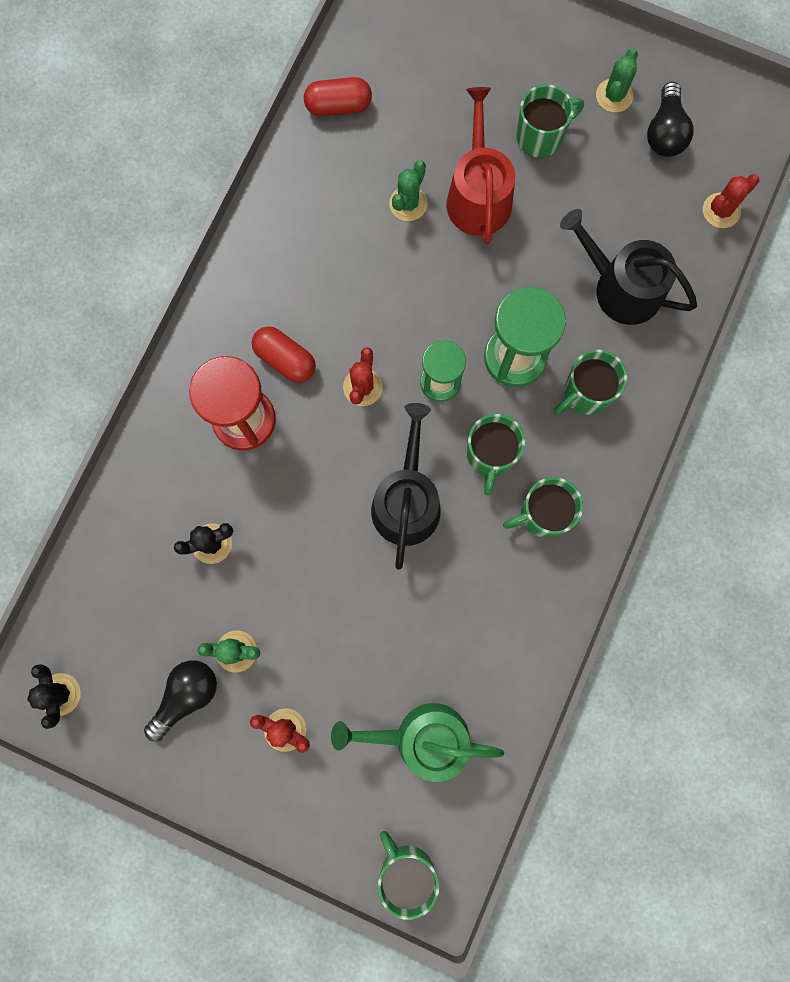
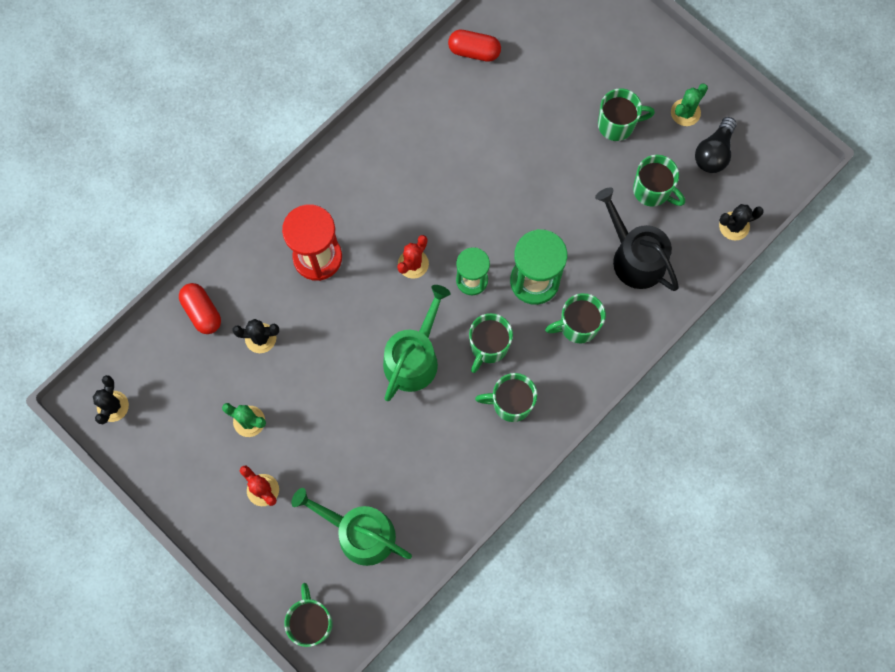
camera: 20 degrees right, 5 degrees down
black light bulb [144,660,217,742] -> none
red capsule [252,326,316,383] -> red capsule moved to [179,283,221,334]
black watering can [371,403,440,570] -> green watering can [383,285,451,401]
green cactus [389,160,428,221] -> none
red watering can [446,87,515,244] -> none
red cactus [703,174,759,228] -> black cactus [719,204,764,241]
none -> green mug [633,155,685,207]

